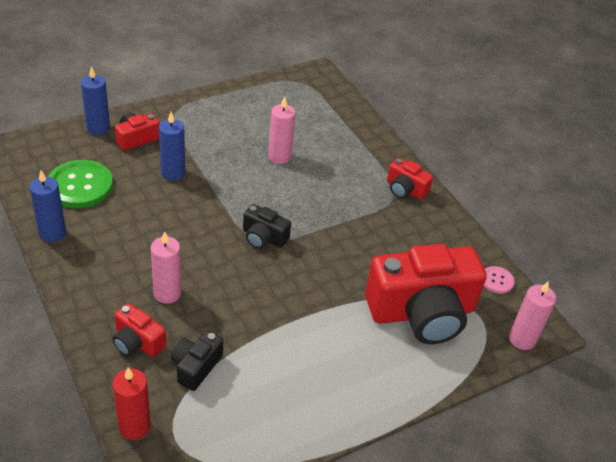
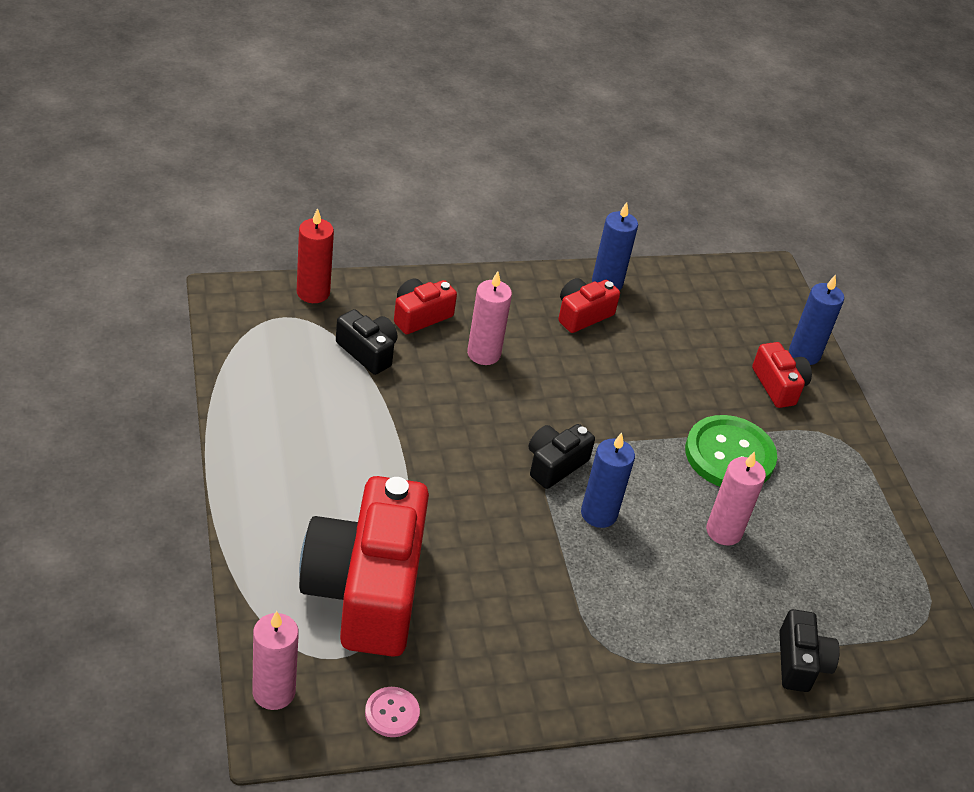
camera: 105 degrees right, 0 degrees up
green button [48,160,113,208] -> green button moved to [685,415,777,486]
blue candle [159,112,185,181] -> blue candle moved to [581,433,635,528]
red camera [387,158,433,200] -> red camera moved to [558,278,620,333]
none -> black camera [779,609,840,692]

